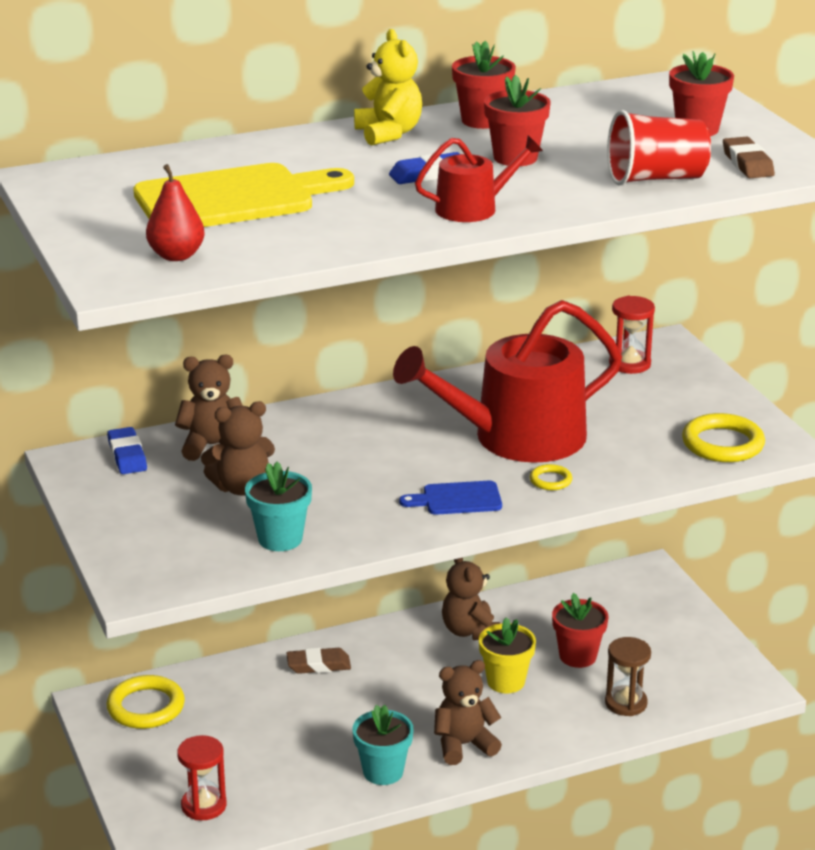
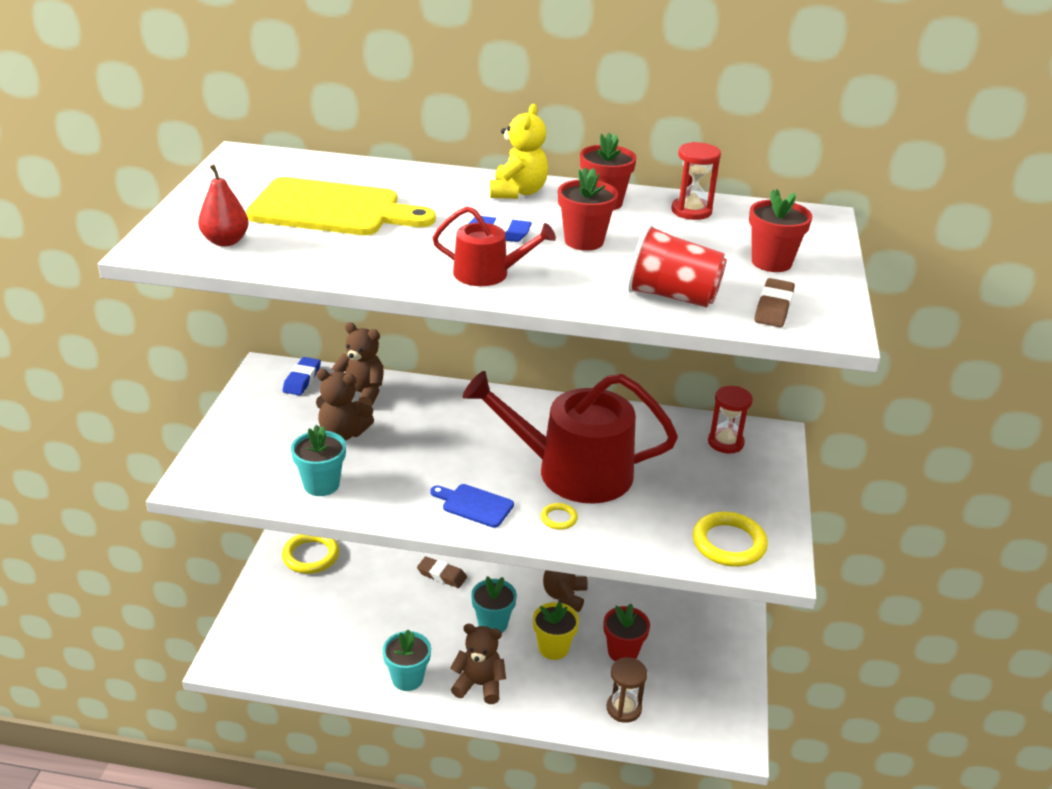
camera: 30 degrees right, 5 degrees up
red hourglass [177,735,227,820] -> red hourglass moved to [671,142,721,220]
none -> turquoise flower pot [471,576,517,633]

